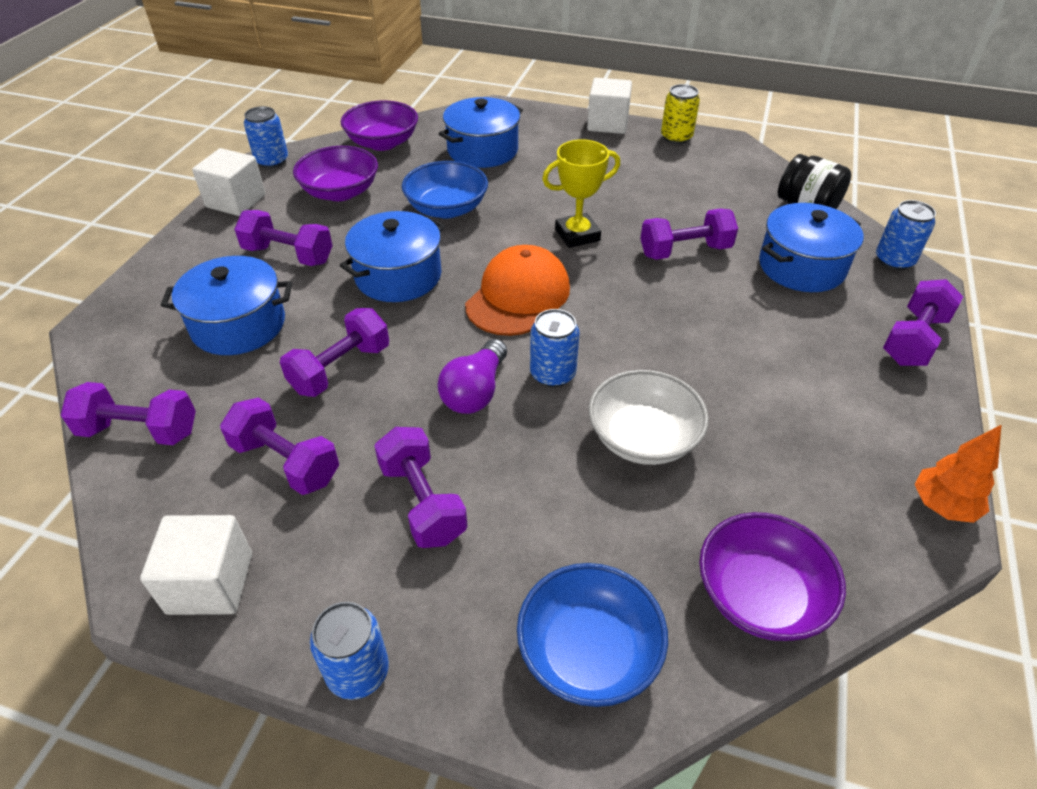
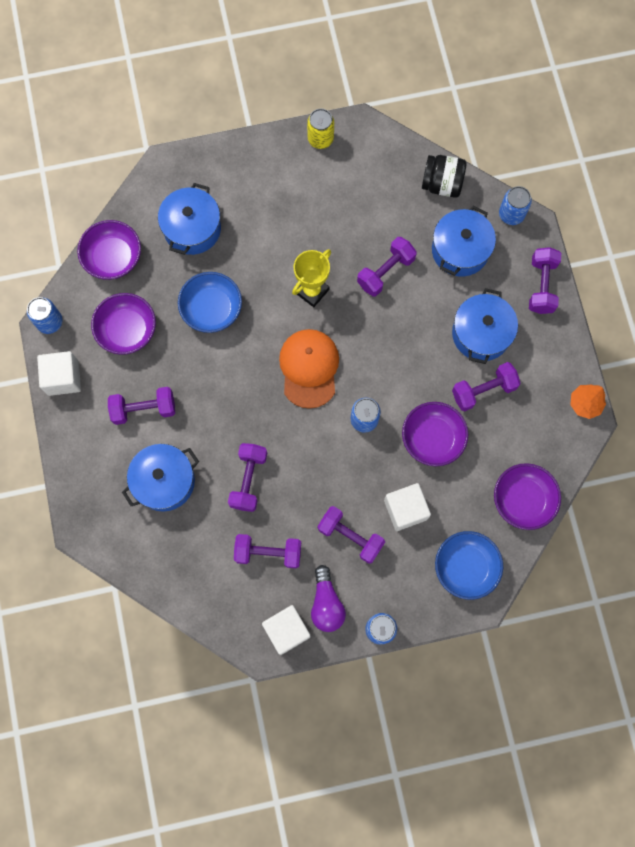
camera: 30 degrees left, 30 degrees up
purple dumbbell [60,382,196,445] -> purple dumbbell moved to [452,362,521,411]
blue pot [340,211,445,302] -> blue pot moved to [452,288,518,364]
purple light bulb [437,339,507,414] -> purple light bulb moved to [311,565,346,632]
white cube [587,78,632,134] -> white cube moved to [384,483,431,531]
white bowl [589,370,709,465] -> purple bowl [402,402,468,467]

